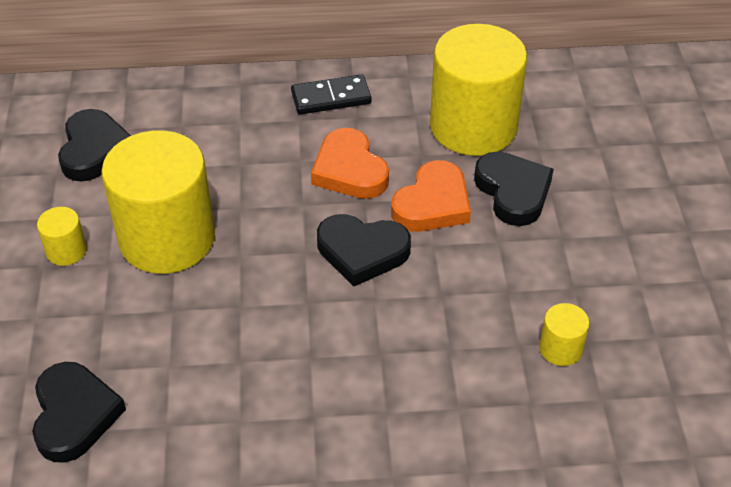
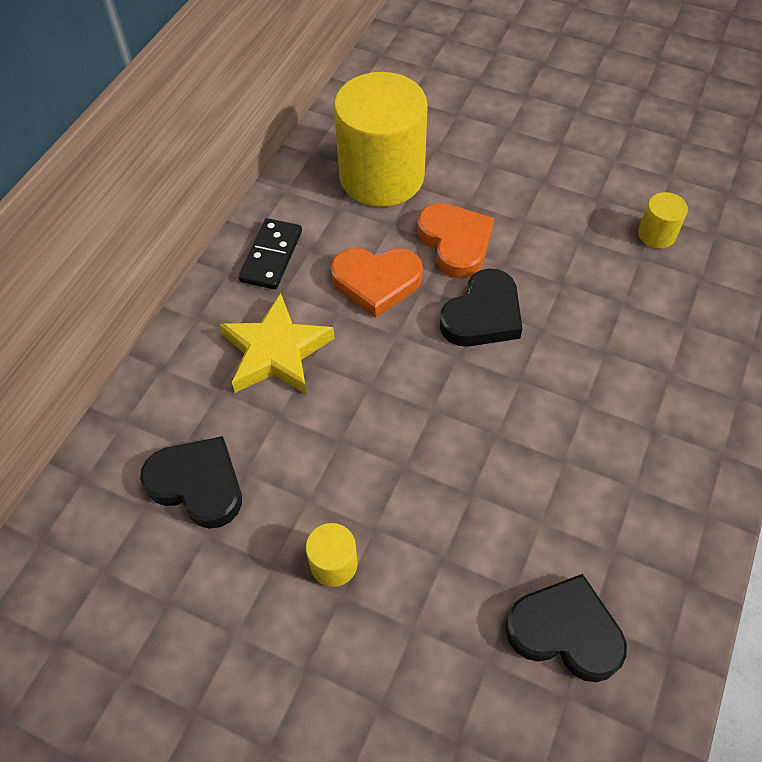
camera: 60 degrees left, 10 degrees up
yellow cylinder [101,130,215,274] -> none
black heart [474,151,554,226] -> none
none -> yellow star [219,293,335,395]

